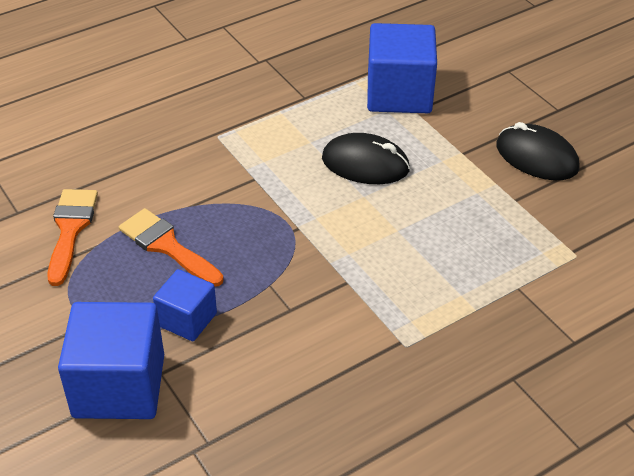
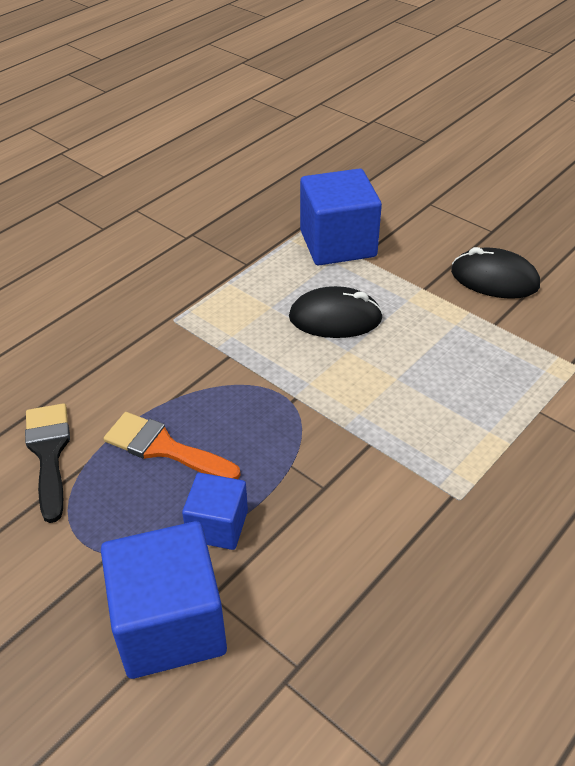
camera: 15 degrees left, 0 degrees up
orange brush [47,189,98,286] -> black brush [25,403,70,523]

